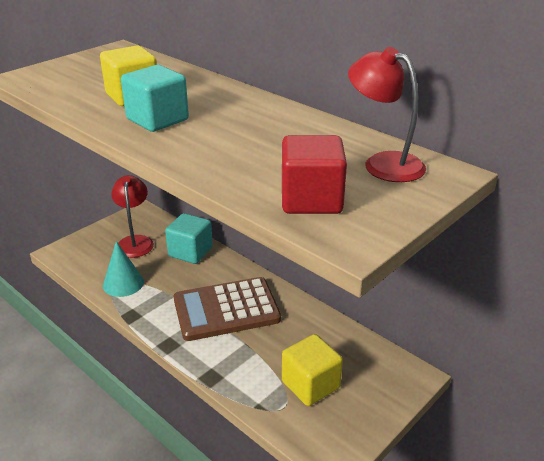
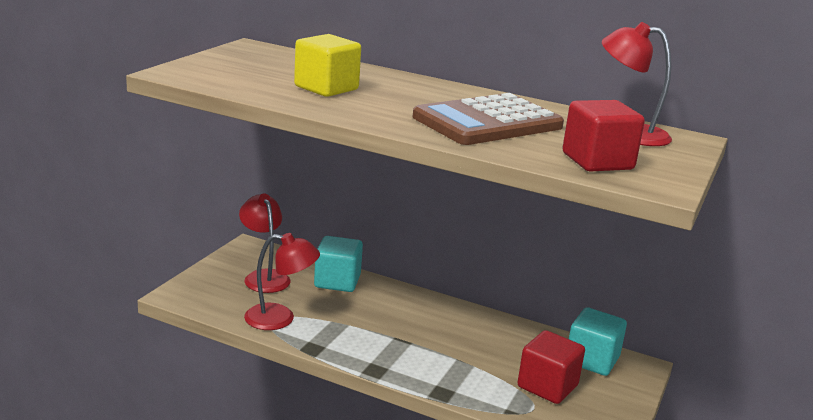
camera: 20 degrees left, 10 degrees down
turquoise cone [103,241,144,297] -> red lamp [244,233,320,330]
turquoise cube [121,65,189,132] -> turquoise cube moved to [569,307,627,376]
brown calculator [174,277,281,341] -> brown calculator moved to [413,93,564,145]
yellow cube [282,334,343,406] -> red cube [518,330,585,404]

